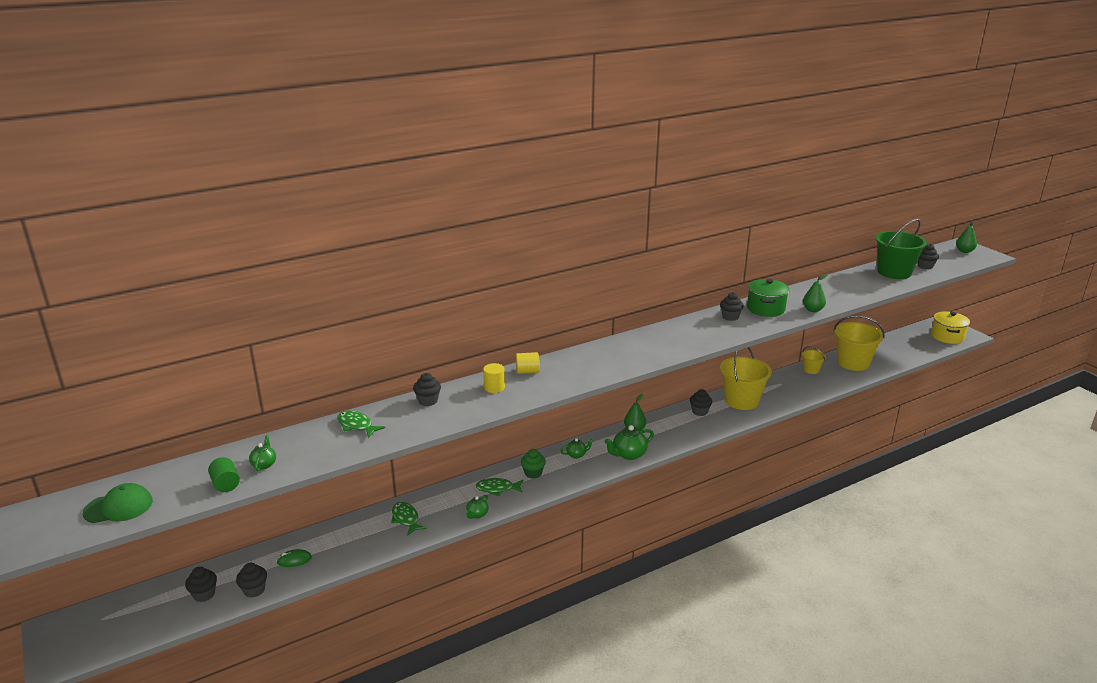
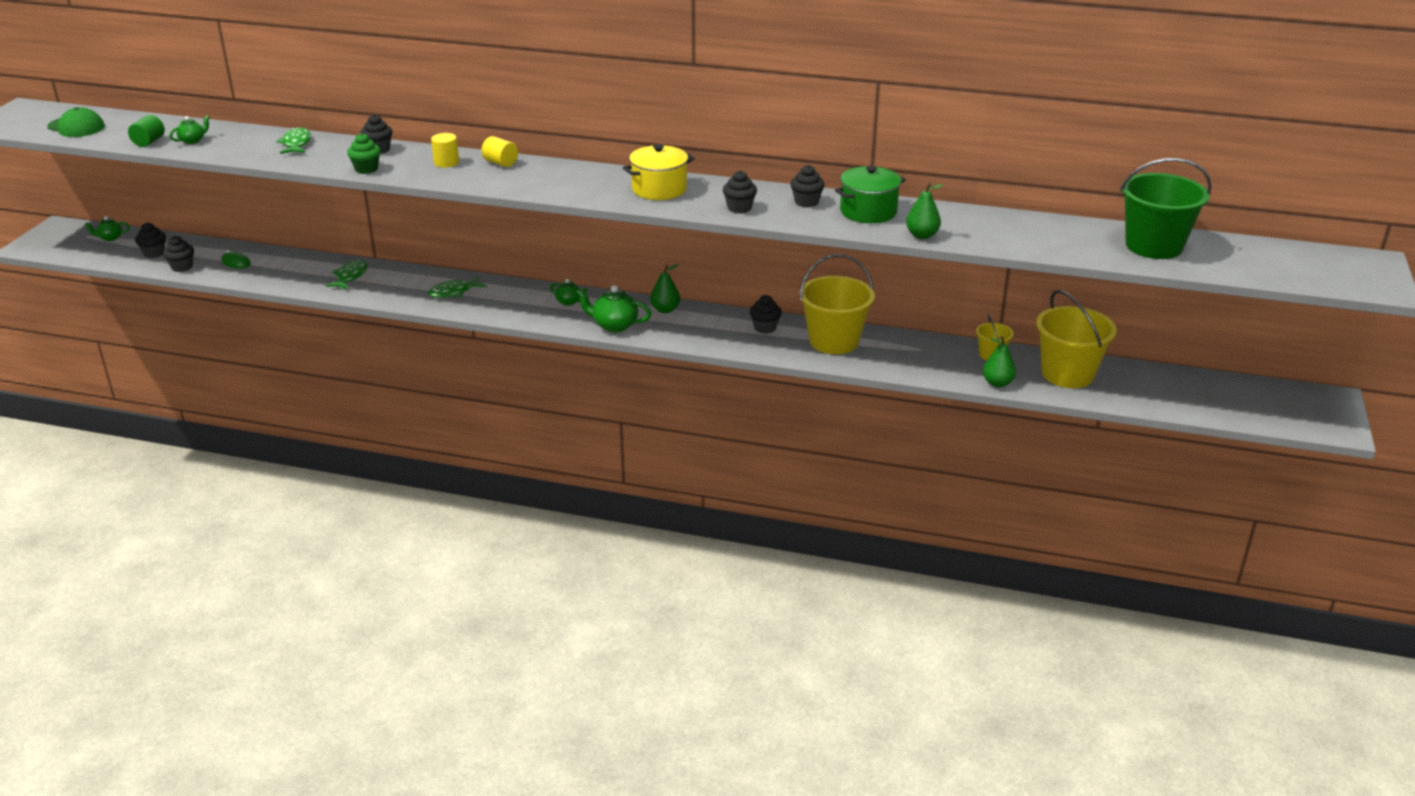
camera: 45 degrees right, 5 degrees up
green teapot [465,495,489,519] -> green teapot moved to [85,216,130,241]
green fish [476,478,523,497] -> green fish turned 75 degrees counterclockwise [428,276,487,298]
green cupcake [521,449,546,479] -> green cupcake moved to [347,133,381,174]
black cupcake [918,244,939,269] -> black cupcake moved to [723,171,757,214]
yellow pot [931,311,970,344] -> yellow pot moved to [623,144,695,200]
green pear [956,221,977,253] -> green pear moved to [983,336,1016,387]

